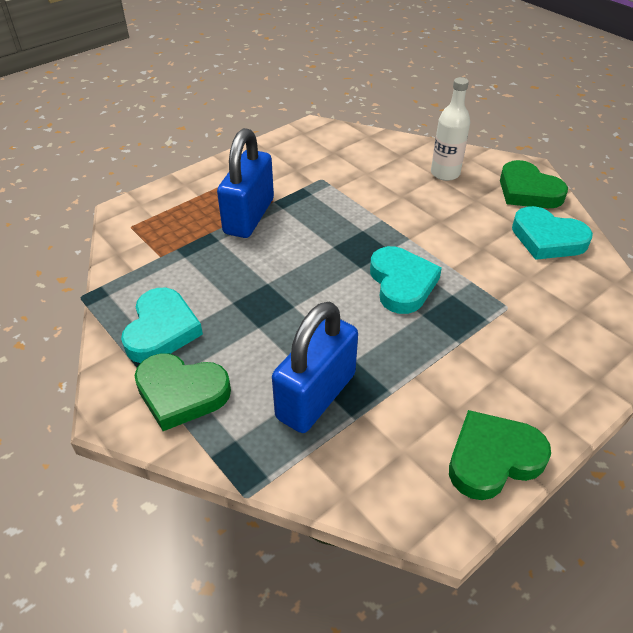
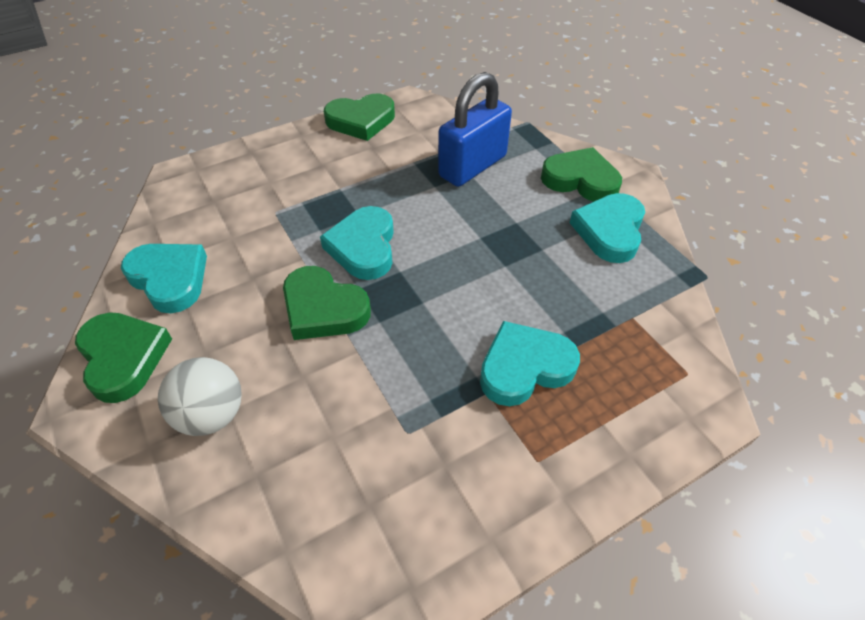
camera: 170 degrees left, 5 degrees up
blue padlock [217,128,274,238] -> turquoise heart [480,321,580,406]
white bottle [431,77,470,181] -> white ball [158,357,242,436]
none -> green heart [283,266,371,340]

